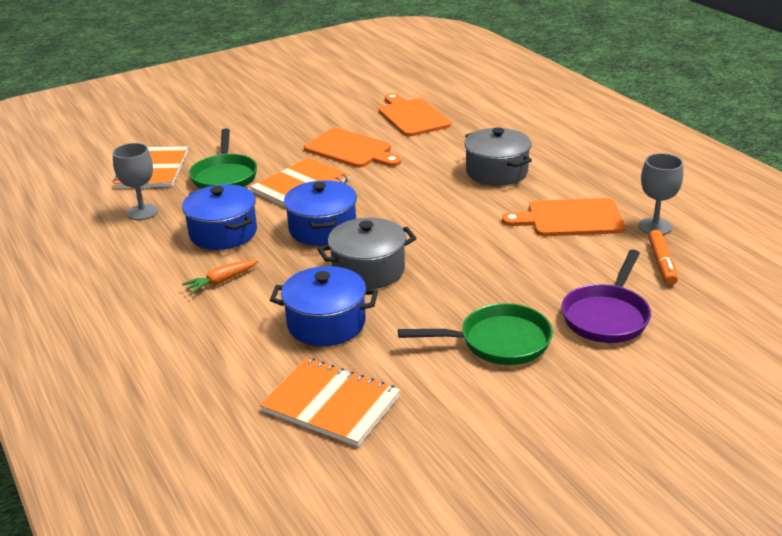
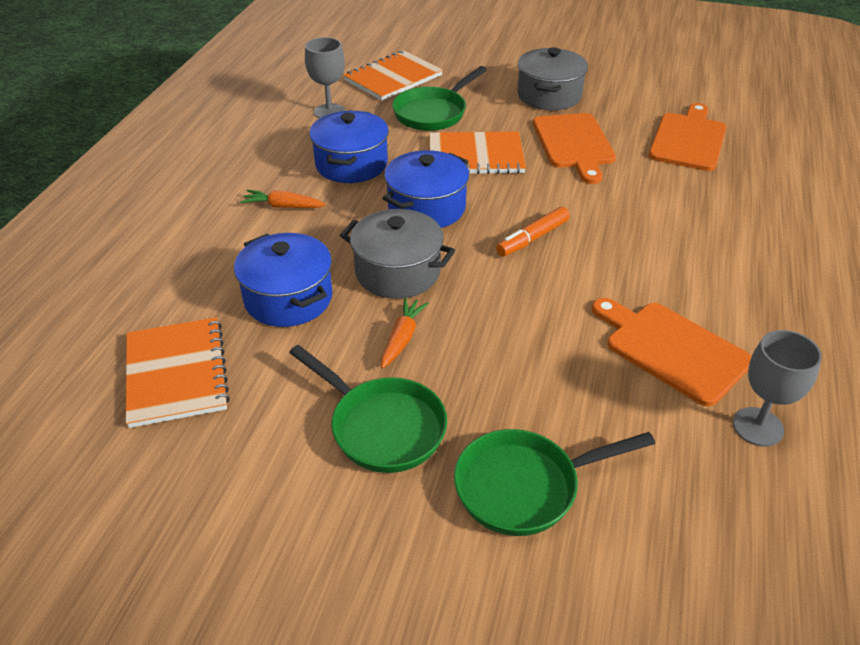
camera: 45 degrees right, 10 degrees up
grey pot [464,128,532,186] -> grey pot moved to [517,47,588,110]
purple pan [562,250,651,343] -> green pan [454,429,655,536]
orange marker [648,230,678,285] -> orange marker moved to [496,207,570,257]
none -> orange carrot [381,297,429,369]

